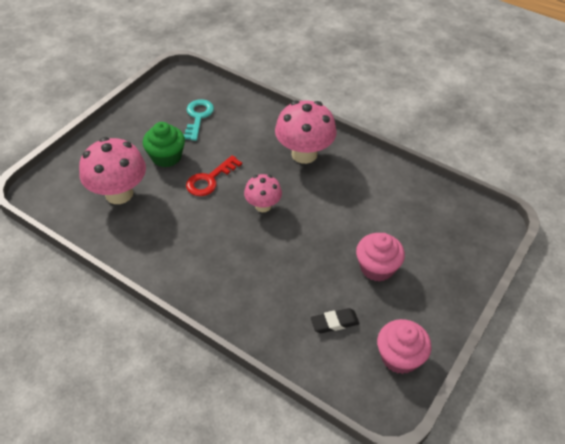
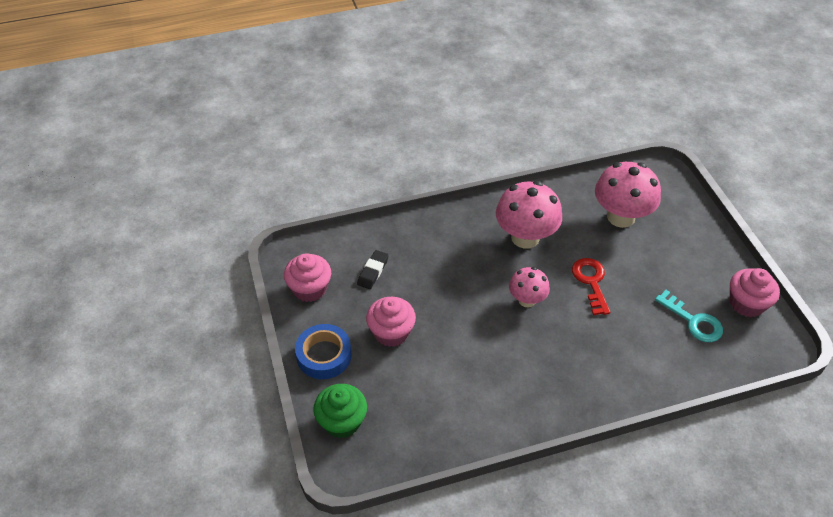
camera: 130 degrees right, 0 degrees up
green cupcake [143,122,185,167] -> green cupcake moved to [313,384,367,438]
pink mushroom [275,100,337,164] -> pink mushroom moved to [496,181,562,249]
none -> blue tape [295,324,352,379]
none -> pink cupcake [730,268,780,317]

